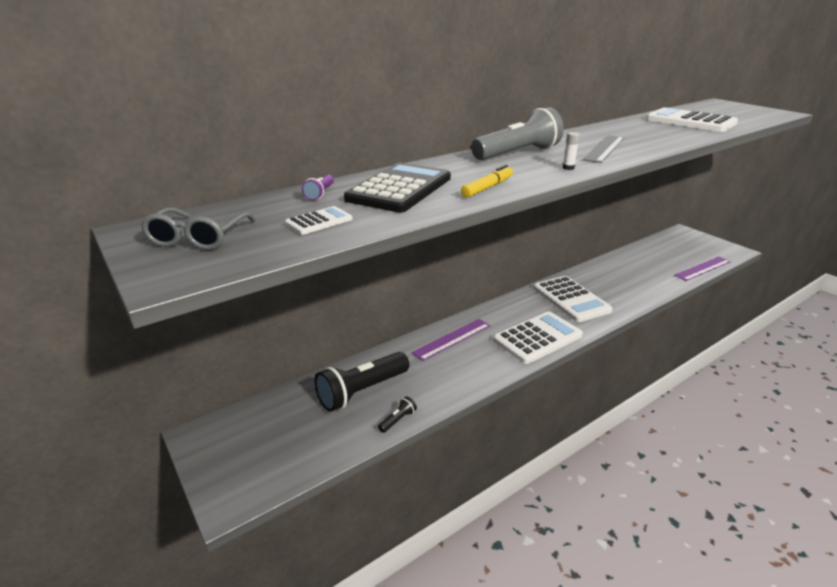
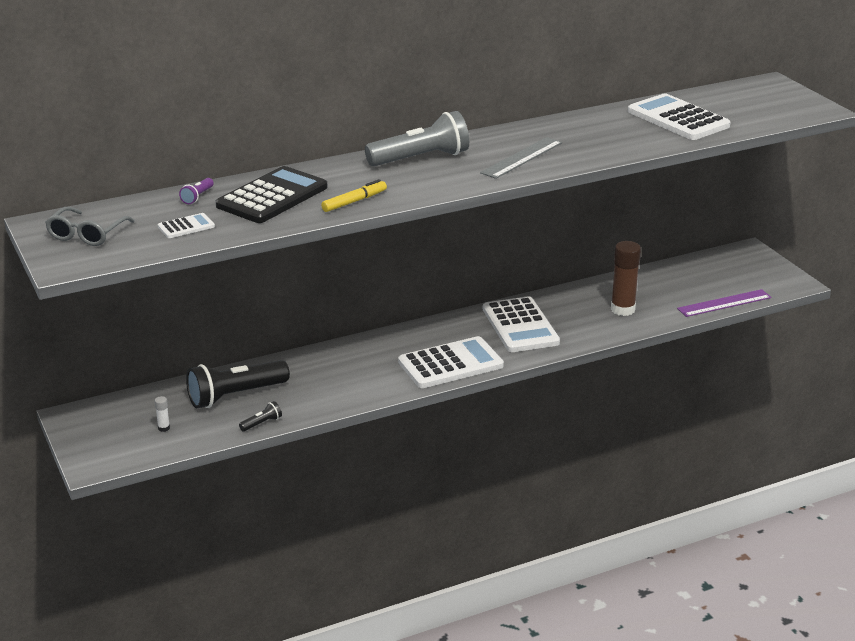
camera: 10 degrees right, 0 degrees up
purple ruler [412,319,490,361] -> none
white glue stick [563,132,580,170] -> white glue stick moved to [155,396,170,432]
none -> brown glue stick [611,241,641,316]

